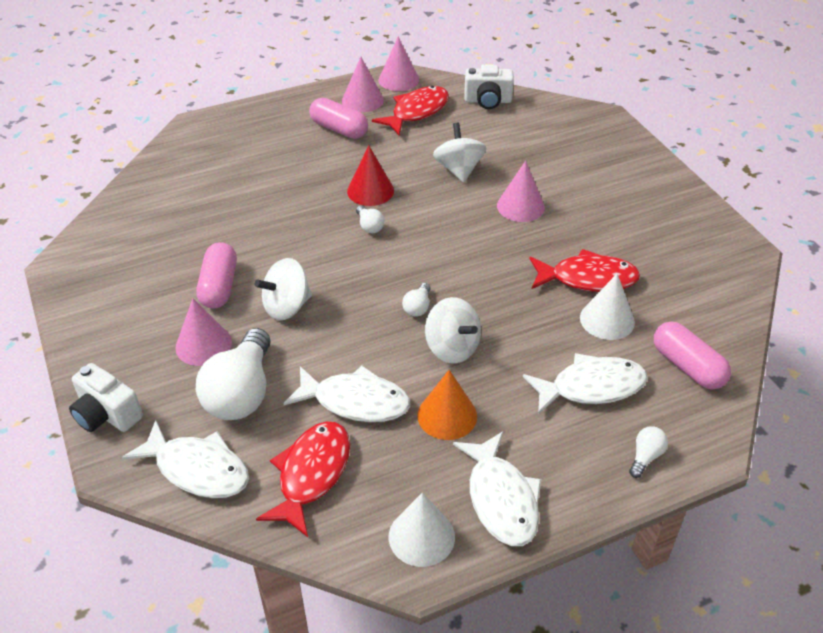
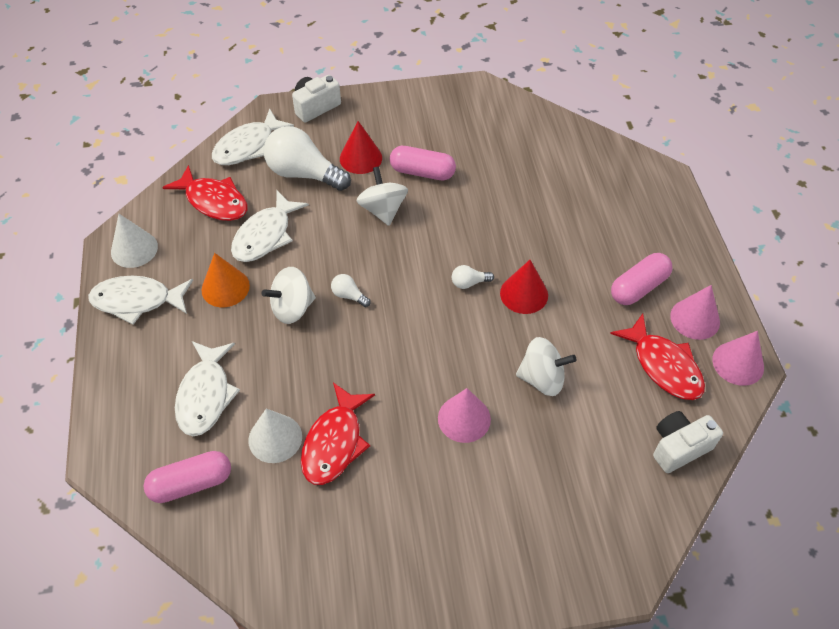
camera: 105 degrees right, 10 degrees up
pink cone [176,298,232,366] -> red cone [340,121,382,174]
white camera [464,64,514,109] -> white camera turned 45 degrees clockwise [653,411,723,473]
white light bulb [629,426,668,478] -> none

